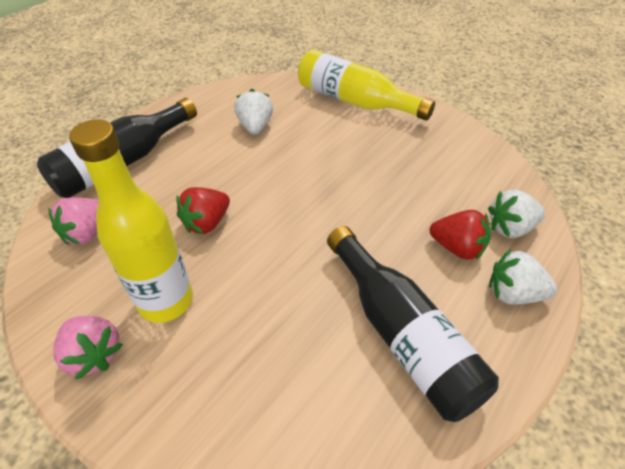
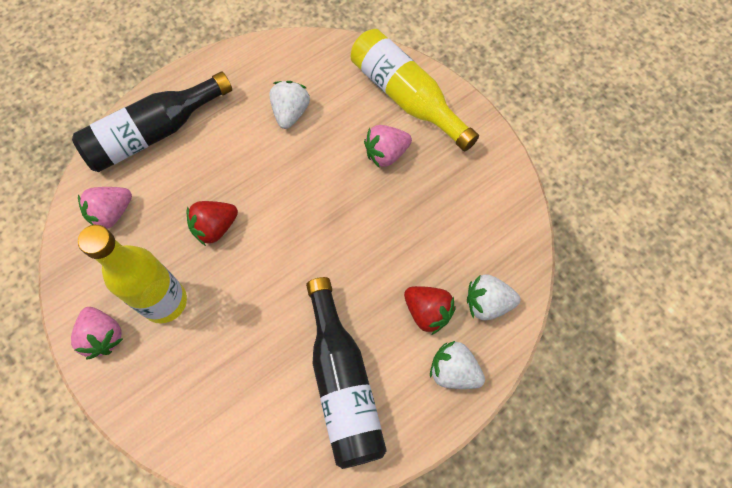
camera: 15 degrees right, 20 degrees up
none -> pink strawberry [364,125,412,168]

